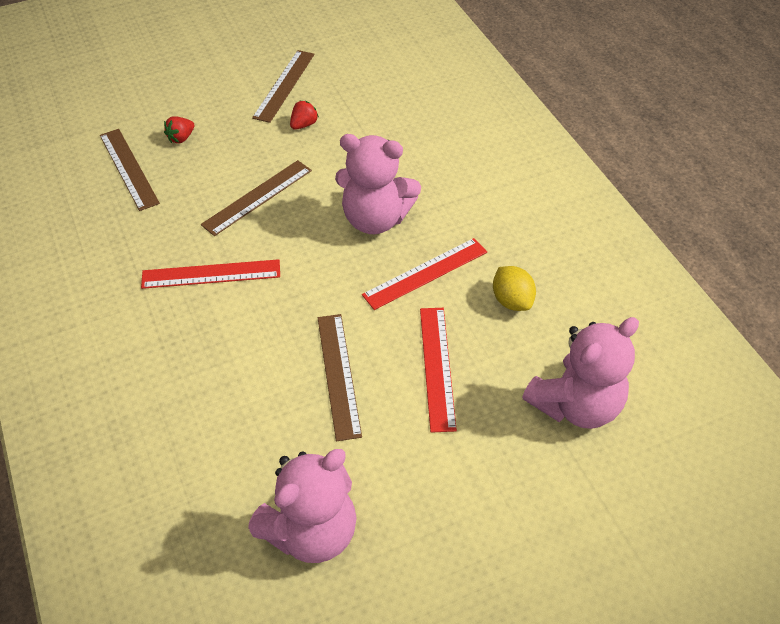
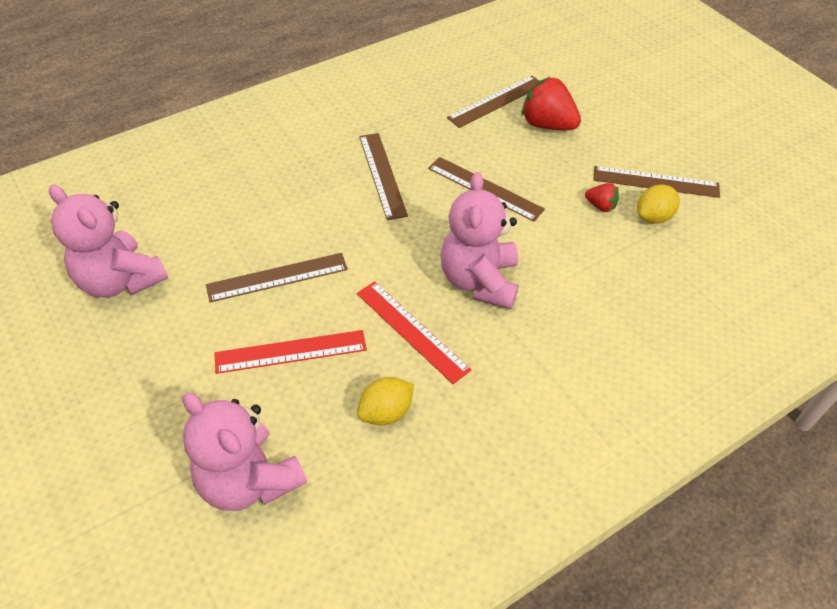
camera: 80 degrees right, 0 degrees up
red ruler [141,259,280,289] -> brown ruler [359,133,408,220]
red strawberry [164,117,195,143] -> red strawberry [522,77,581,130], size x1.93
none -> yellow lemon [637,185,680,223]

